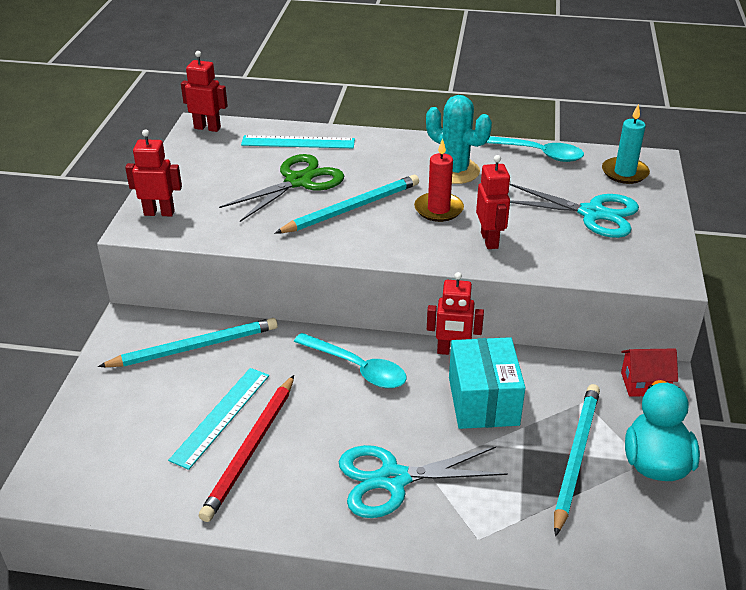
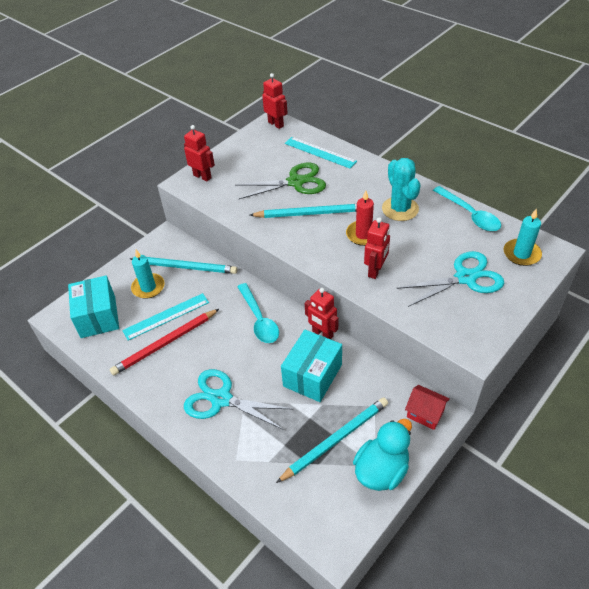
camera: 35 degrees right, 10 degrees up
turquoise scissors [510,184,639,238] -> turquoise scissors turned 75 degrees counterclockwise [396,251,504,307]
none -> turquoise box [68,275,119,338]
none -> turquoise candle [131,250,165,299]

